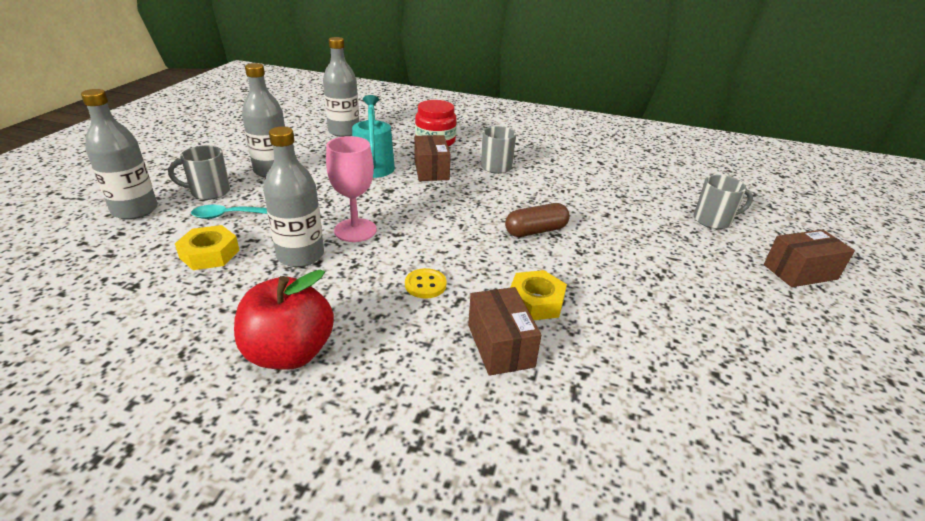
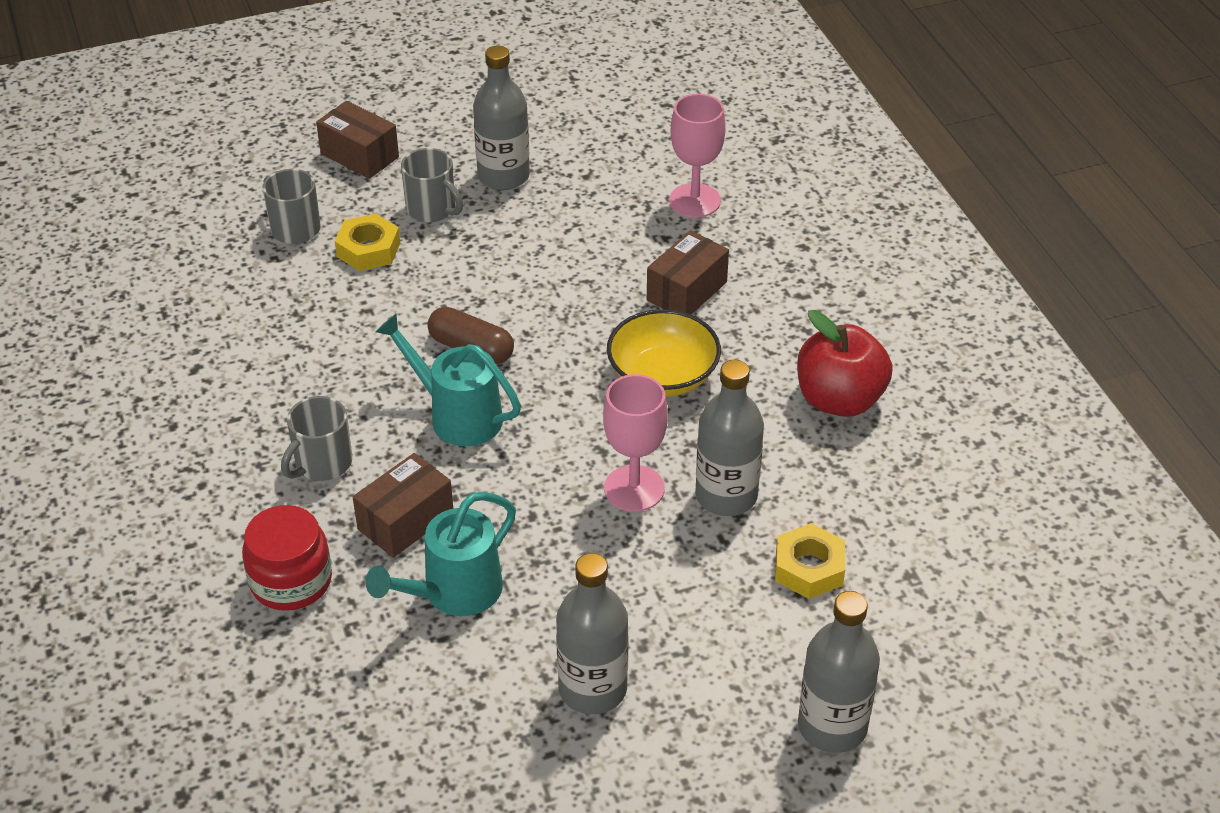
camera: 125 degrees left, 10 degrees up
grey mug [168,146,230,200] -> grey mug moved to [401,148,463,222]
turquoise spoon [191,205,267,219] -> none
grey bottle [323,37,359,137] -> grey bottle moved to [473,46,530,190]
yellow button [405,268,447,298] -> yellow bowl [607,309,721,397]
yellow nut [510,270,567,320] -> yellow nut moved to [335,214,400,271]
none -> turquoise watering can [375,314,521,446]
none -> pink goblet [669,94,726,218]

